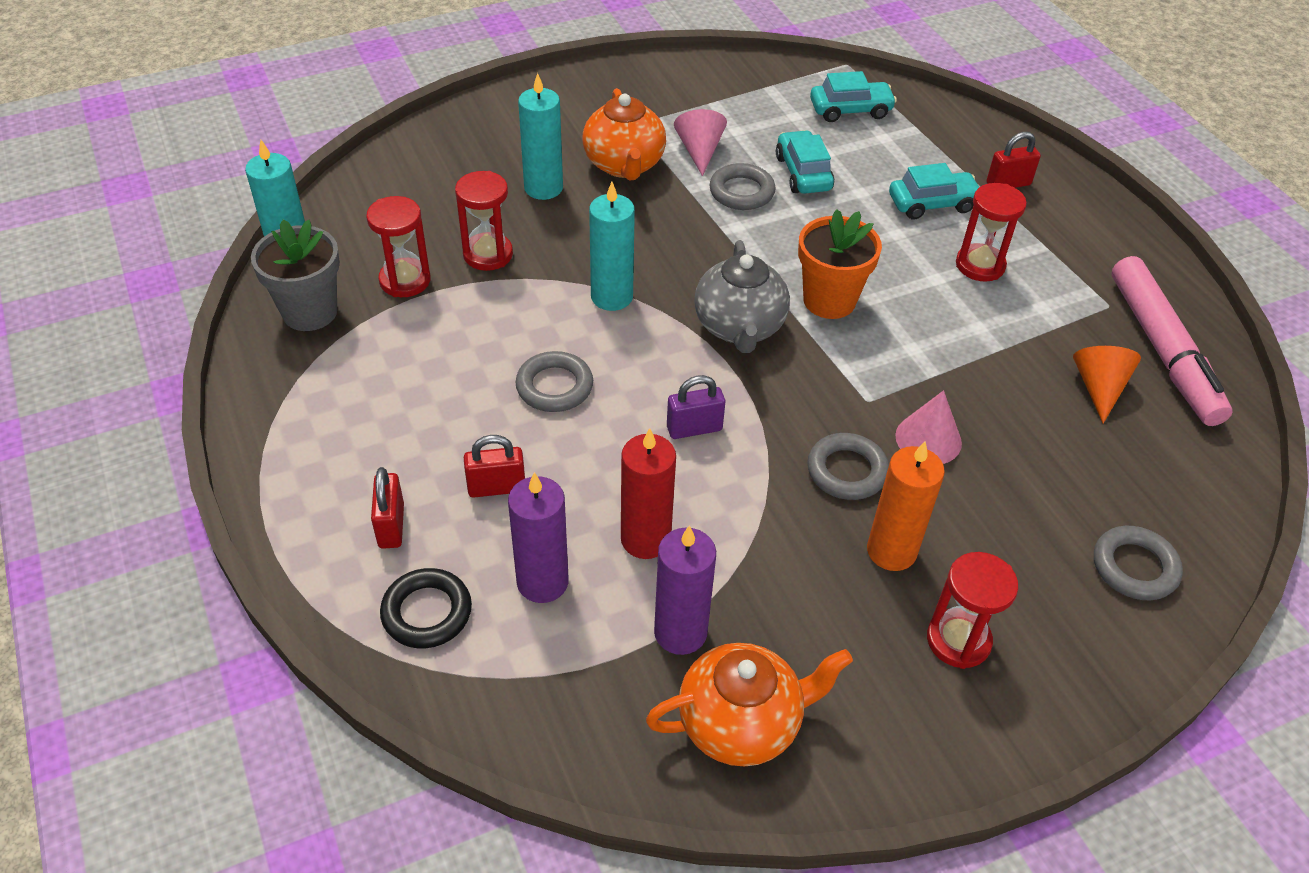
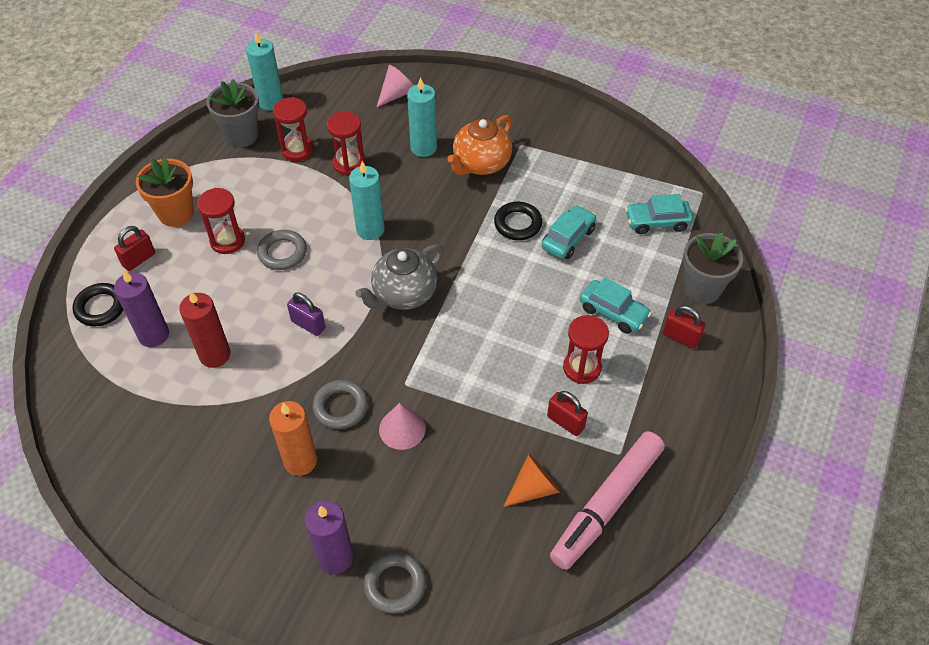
camera: 50 degrees right, 5 degrees up
red padlock [464,435,525,498] -> red padlock moved to [547,391,588,436]
orange teapot [646,643,853,767] -> none
purple candle [654,525,716,655] -> purple candle moved to [305,500,353,574]
pink cone [674,109,727,176] -> pink cone moved to [377,65,414,107]
grey ring [710,163,776,210] -> black ring [494,202,542,240]
orange flower pot [798,209,882,319] -> orange flower pot moved to [136,157,194,227]
turquoise car [810,71,897,122] -> turquoise car turned 135 degrees clockwise [625,194,693,234]
red hourglass [927,552,1018,669] -> red hourglass moved to [197,188,245,254]
none -> grey flower pot [683,233,743,304]

